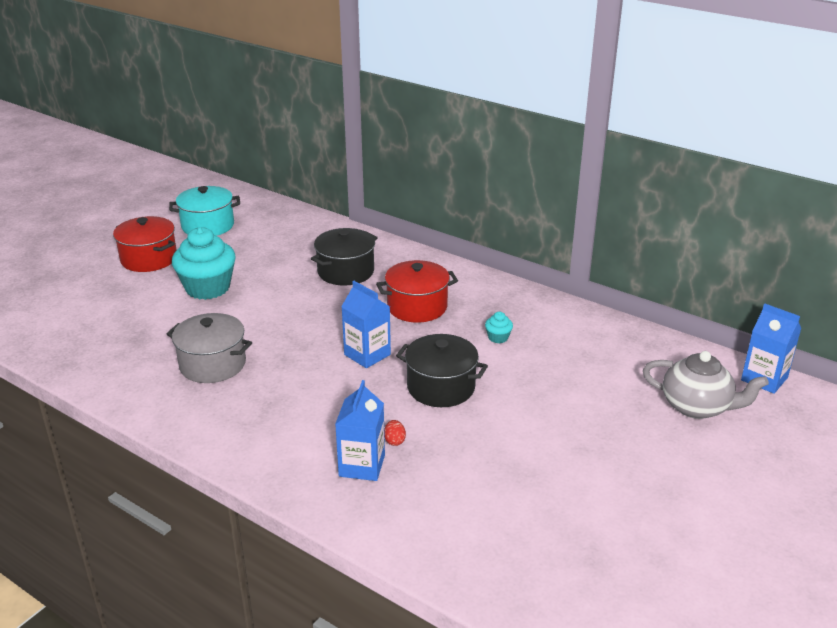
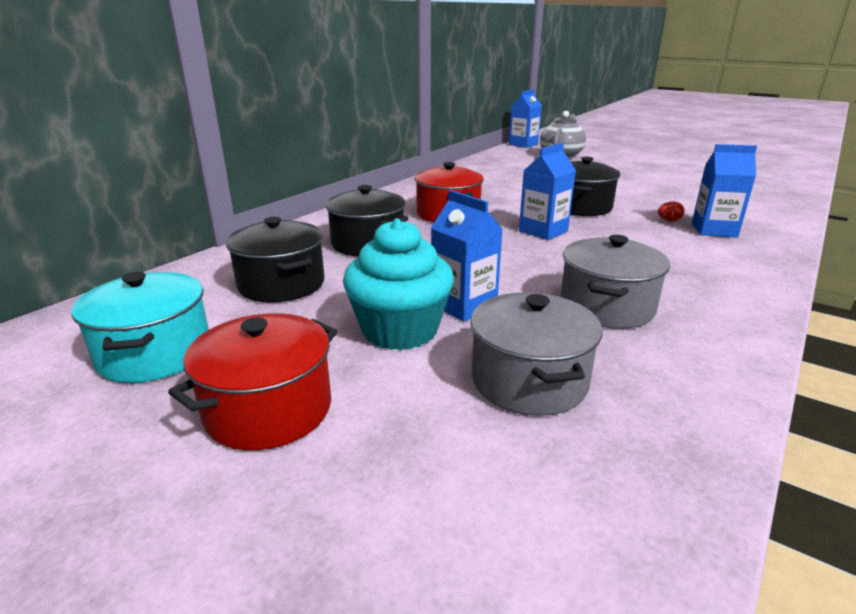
camera: 90 degrees left, 5 degrees down
turquoise cupcake [485,312,513,343] -> none
none -> black pot [226,217,325,303]
none -> blue carton [431,190,503,322]
none -> grey pot [470,292,603,416]

